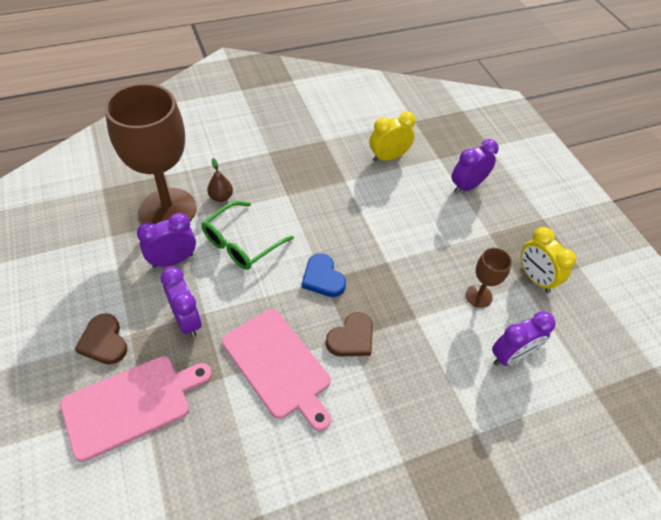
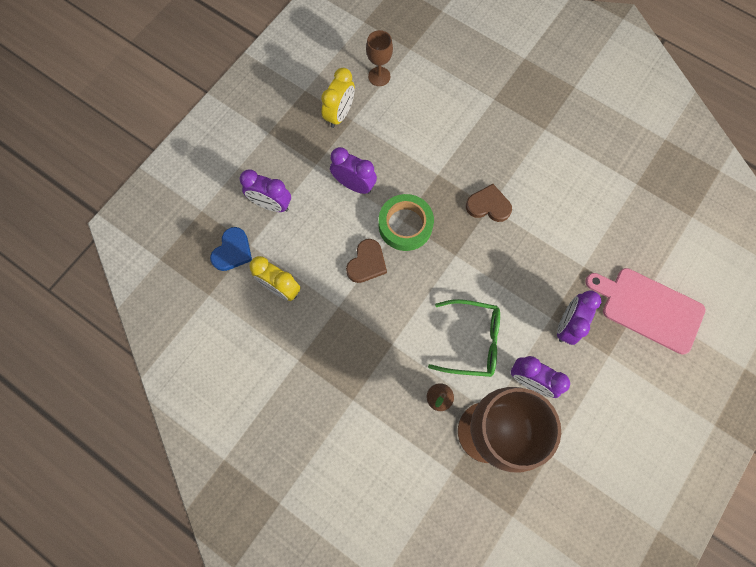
camera: 120 degrees left, 20 degrees up
brown heart [75,313,127,365] -> brown heart moved to [346,239,387,283]
pink cutting board [222,309,331,431] -> none
blue heart [302,253,346,297] -> blue heart moved to [210,227,252,271]
brown goblet [466,248,512,308] -> brown goblet moved to [366,30,393,86]
purple clock [492,311,556,366] -> purple clock moved to [330,147,377,194]
none -> green tape [379,194,434,251]

